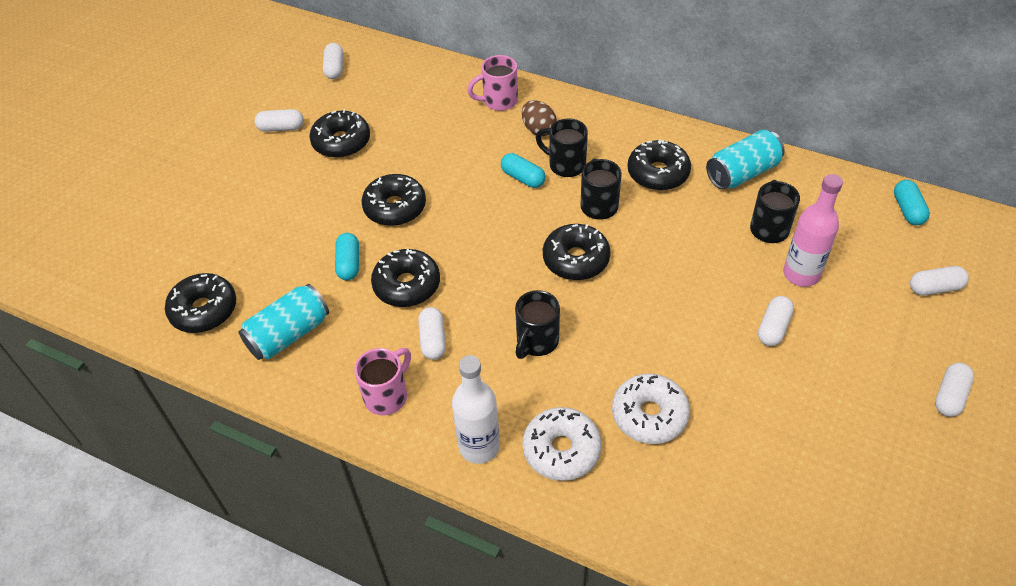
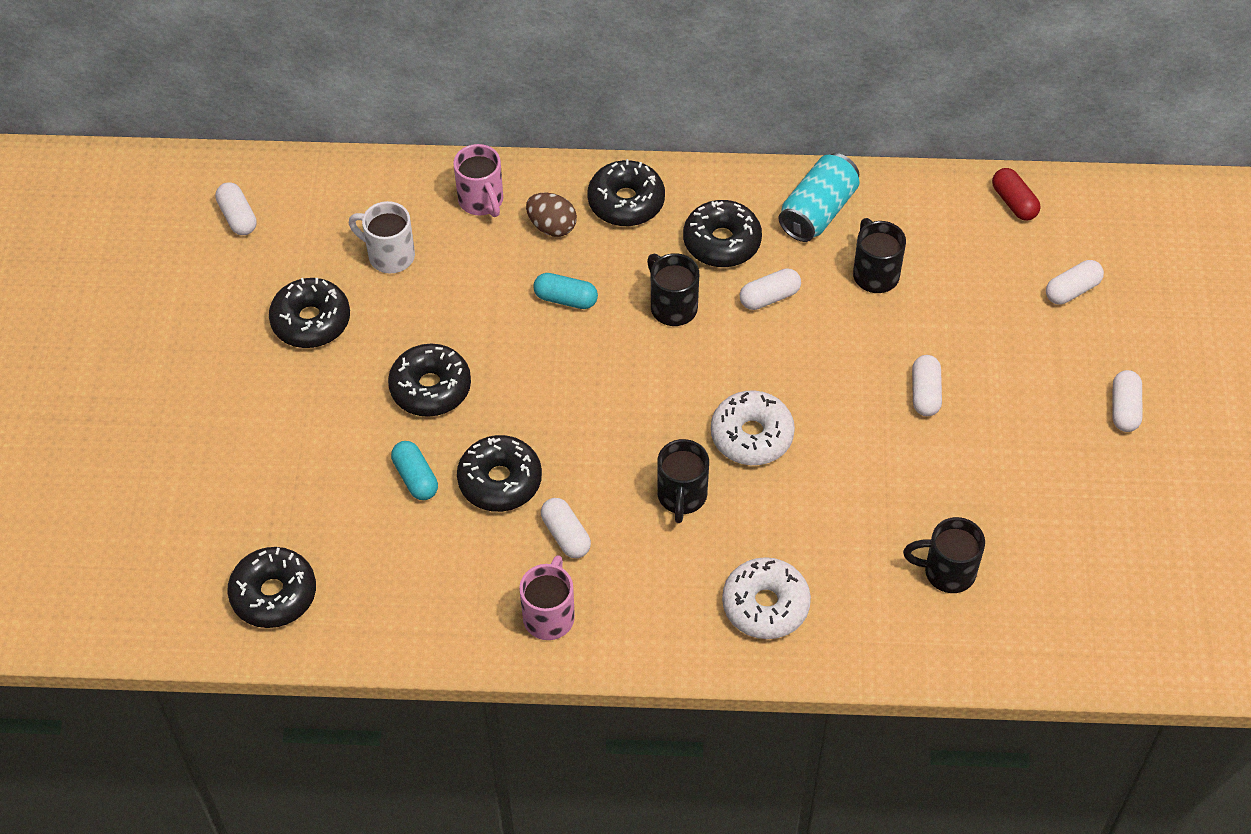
camera: 25 degrees left, 5 degrees up
turquoise can [238,284,329,360] -> none
white capsule [254,109,304,132] -> white capsule moved to [740,268,801,310]
white bottle [452,355,500,464] -> none
pink mug [467,55,518,111] -> pink mug turned 75 degrees counterclockwise [453,144,503,217]
black mug [536,118,588,177] -> black mug moved to [903,517,985,593]
black donut [543,224,611,280] -> black donut moved to [587,159,665,226]
white donut [612,373,690,444] -> white donut moved to [711,390,795,465]
pink bottle [783,174,843,287] -> none
turquoise capsule [894,180,930,225] -> red capsule [992,168,1040,221]
none -> white mug [349,201,415,273]

